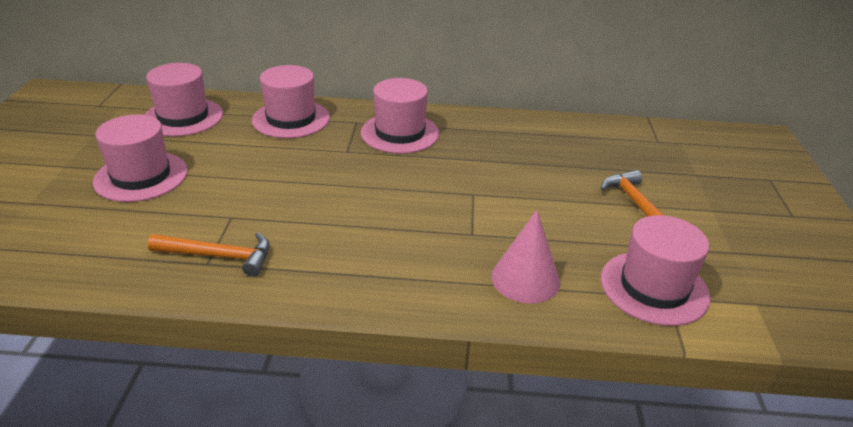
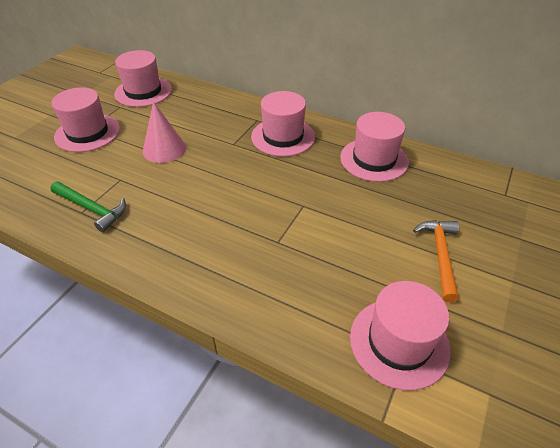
camera: 25 degrees right, 10 degrees up
orange hammer [148,232,270,277] -> green hammer [50,182,126,232]
pink hat [252,65,330,138] -> pink hat moved to [340,112,409,182]
pink cone [491,210,560,303] -> pink cone moved to [143,102,186,163]

